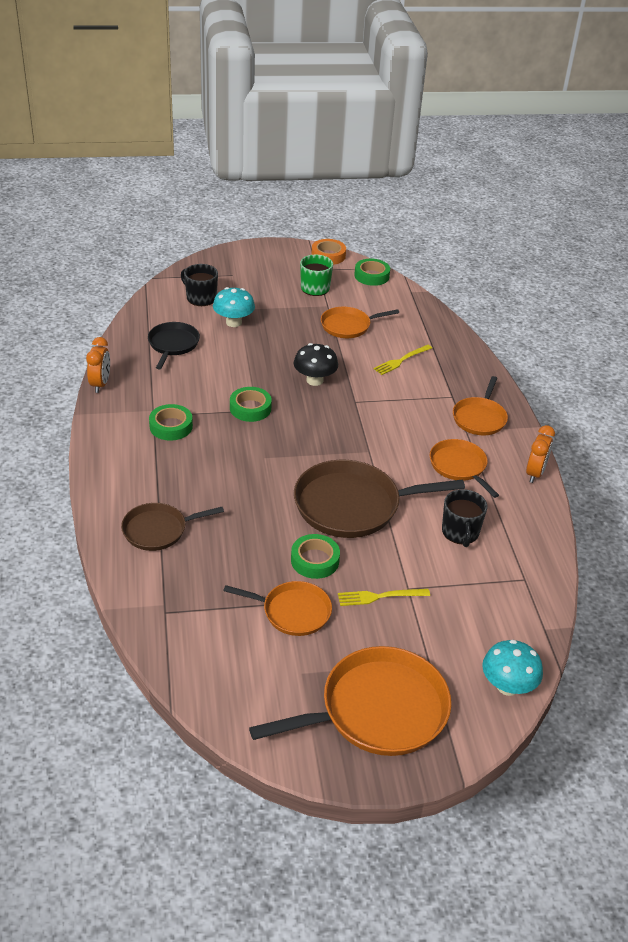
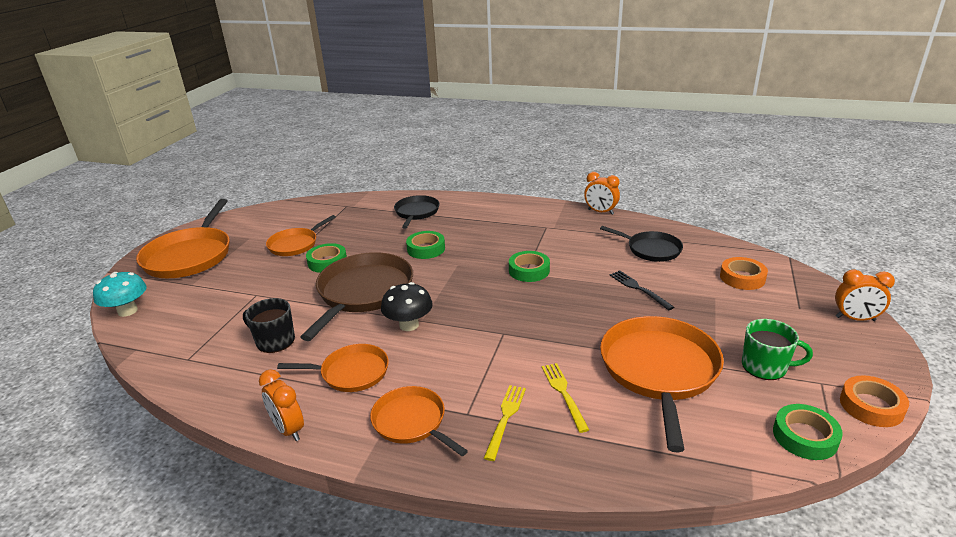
camera: 120 degrees right, 10 degrees down
brown pan [121,503,224,551] -> black pan [394,195,439,229]
green tape [149,404,193,441] -> green tape moved to [406,231,445,259]
black mug [181,264,218,306] -> orange tape [720,257,768,290]
turquoise mushroom [213,287,255,327] -> none
black mushroom [294,343,338,386] -> black mushroom moved to [381,282,433,331]
orange pan [321,307,399,338] -> orange pan [600,316,724,452], size x1.73
yellow fork [338,589,430,606] -> yellow fork moved to [484,385,526,461]
none -> black fork [610,270,674,311]
none -> orange clock [835,269,895,321]

